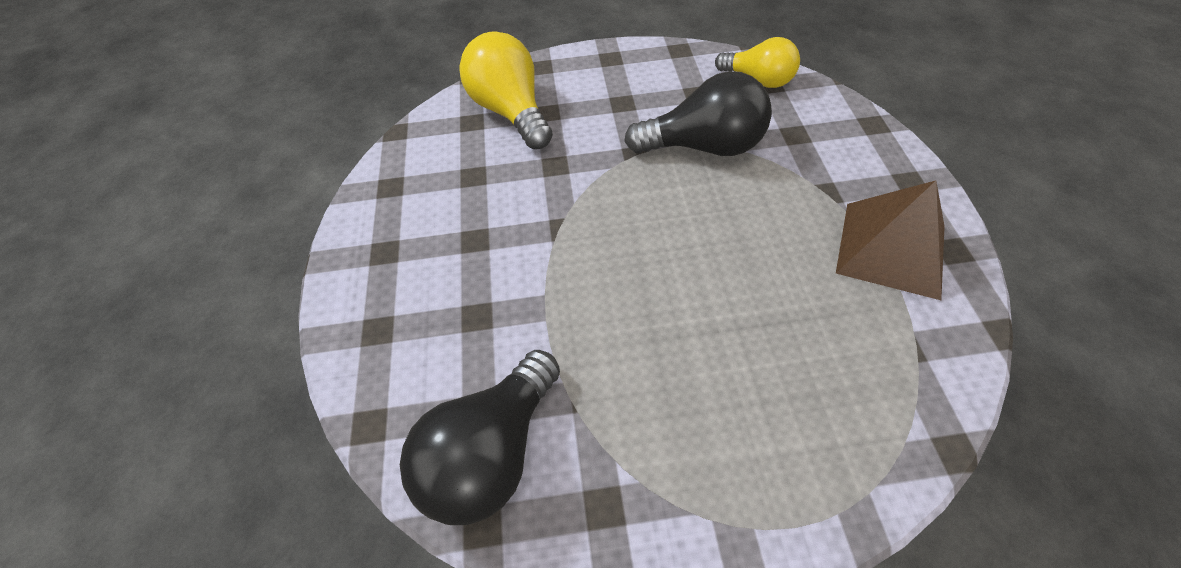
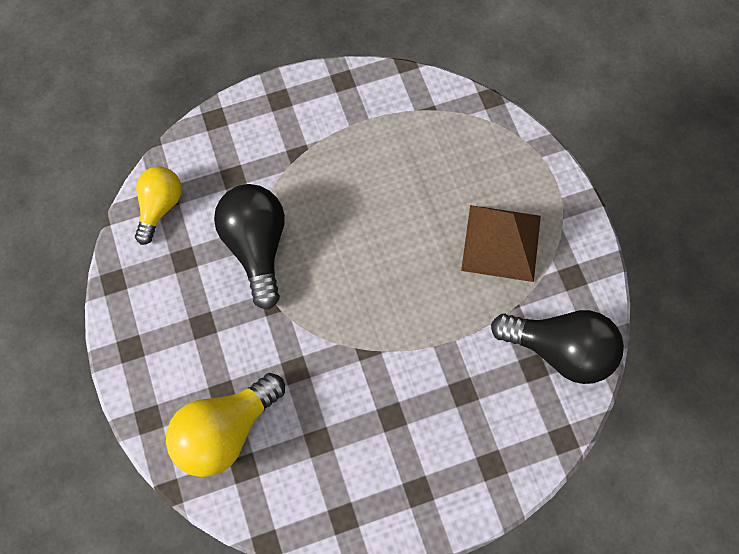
camera: 105 degrees left, 15 degrees up
brown pyramid [836,180,945,300] -> brown pyramid moved to [461,205,541,282]

